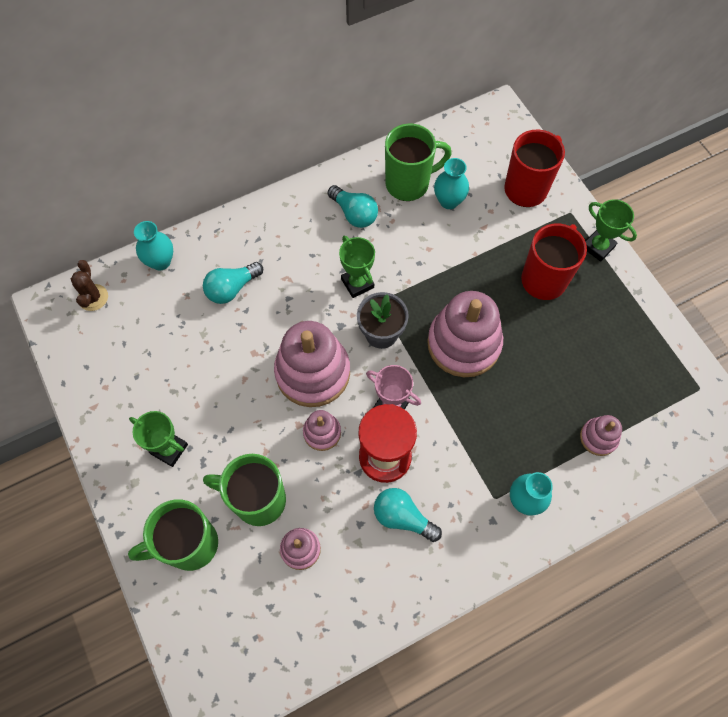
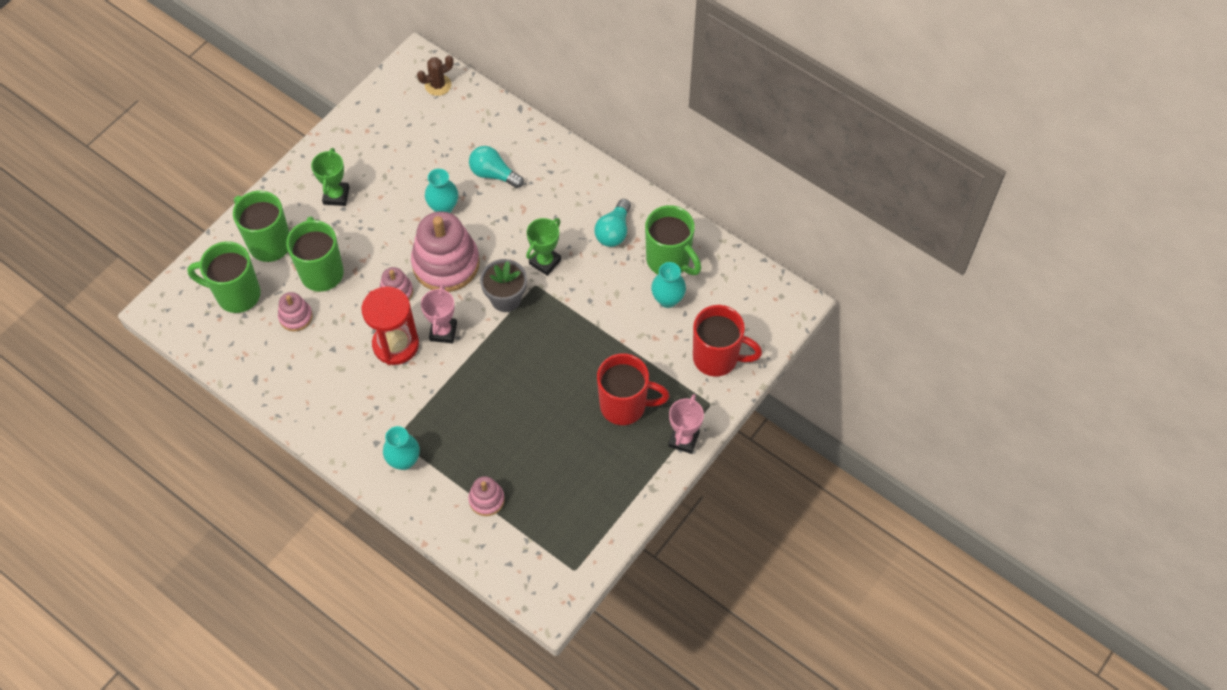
camera: 65 degrees right, 5 degrees down
turquoise vase [134,221,173,270] -> turquoise vase moved to [425,169,458,213]
turquoise light bulb [374,488,442,542] -> none
pink stacking toy [427,291,503,377] -> none
green trophy [585,199,637,262] -> pink trophy [668,394,704,454]
none -> green mug [187,241,261,313]

